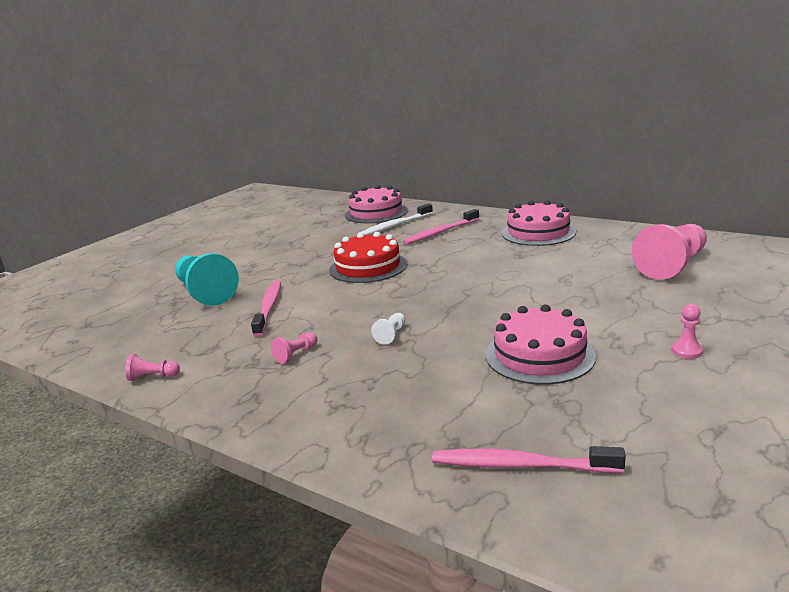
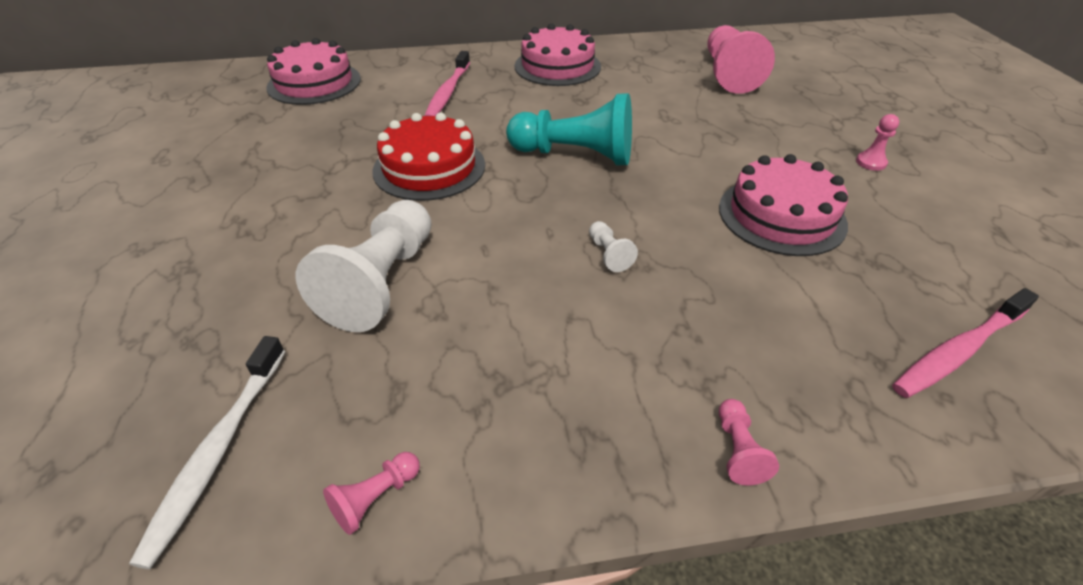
camera: 45 degrees left, 20 degrees up
turquoise pawn [175,253,239,306] -> turquoise pawn moved to [506,93,632,165]
pink toothbrush [251,280,281,337] -> white pawn [296,200,431,332]
pink pawn [271,332,317,364] -> pink pawn moved to [719,399,779,485]
white toothbrush [359,204,433,235] -> white toothbrush moved to [129,336,285,569]

